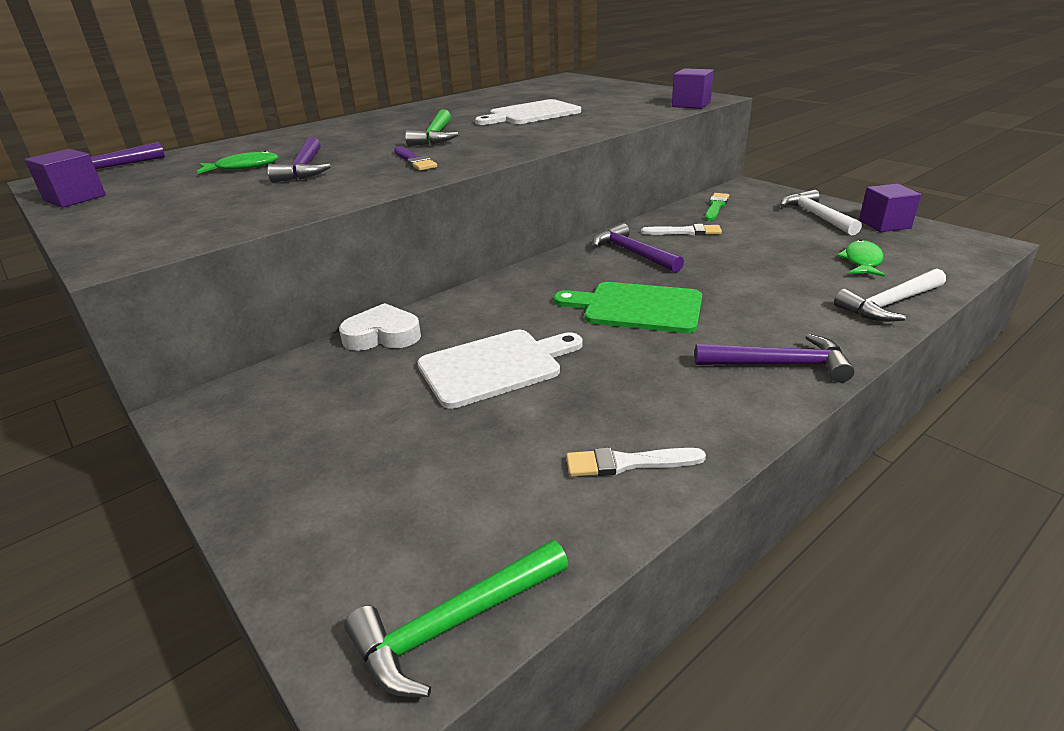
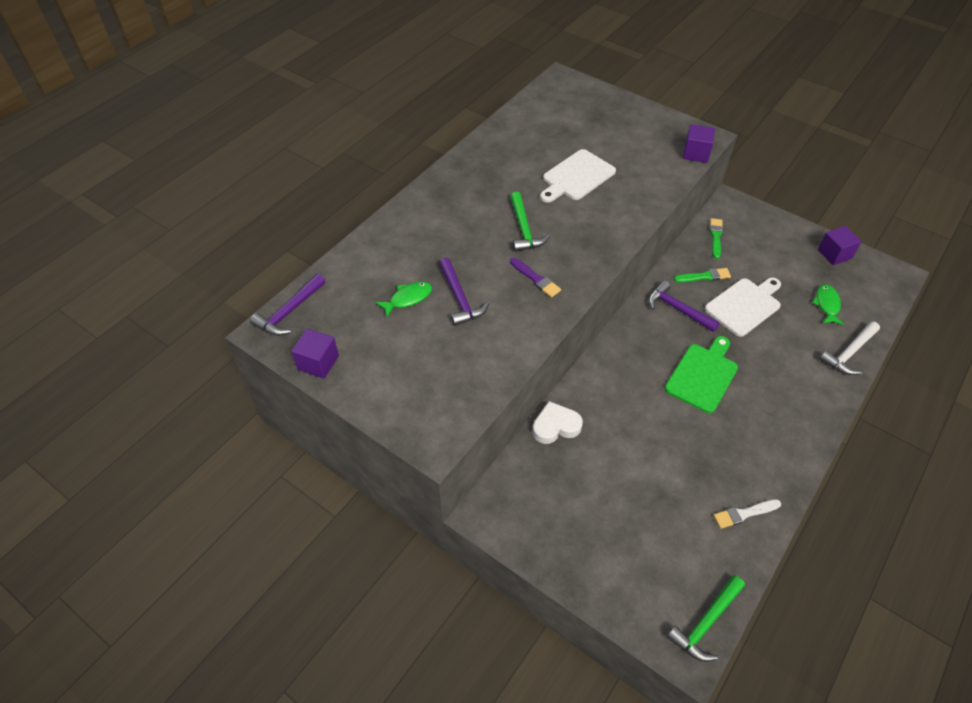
camera: 15 degrees left, 20 degrees up
white cutting board [417,330,583,409] -> white cutting board moved to [705,278,781,337]
green cutting board [554,282,702,333] -> green cutting board turned 120 degrees clockwise [665,336,738,413]
white brush [641,224,722,235] -> green brush [674,268,731,282]
purple hammer [695,334,855,383] -> none
white hammer [780,190,862,235] -> none

